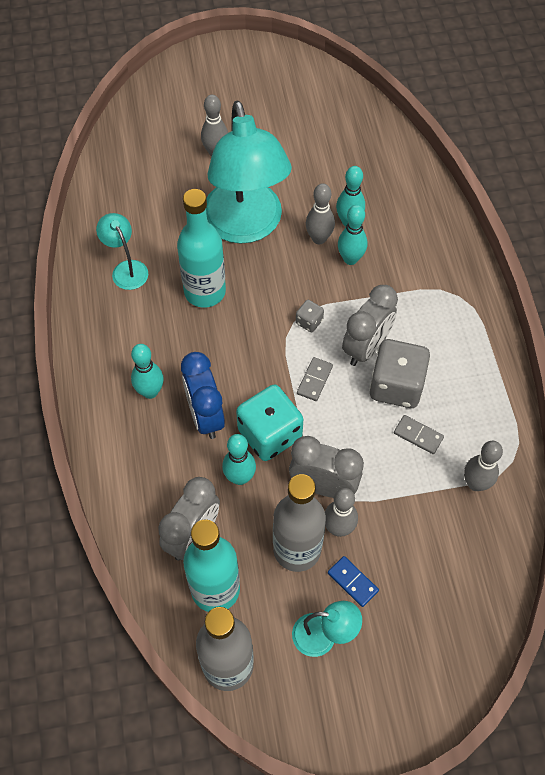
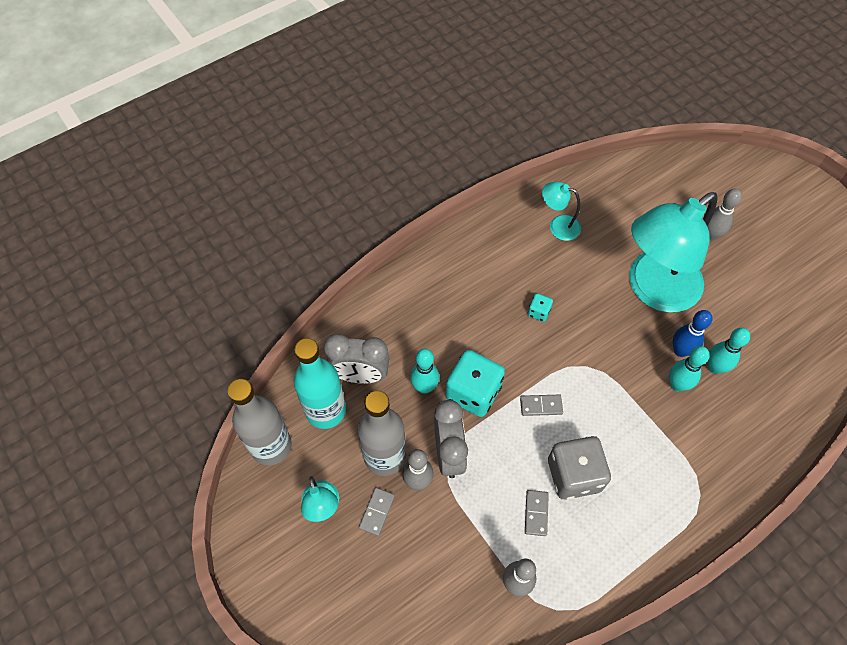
camera: 65 degrees right, 0 degrees up
turquoise lamp [96,213,148,290] -> turquoise lamp turned 105 degrees counterclockwise [542,182,581,241]
turquoise bowling pin [131,344,164,399] -> none
turquoise bottle [177,189,226,308] -> none
blue clock [181,352,225,439] -> none
grey dice [296,300,324,332] -> none
grey bowling pin [306,183,335,244] -> blue bowling pin [673,310,712,357]
blue domino [328,556,379,607] -> grey domino [359,487,395,536]
grey clock [342,285,398,366] -> none
none -> turquoise dice [528,293,553,322]

